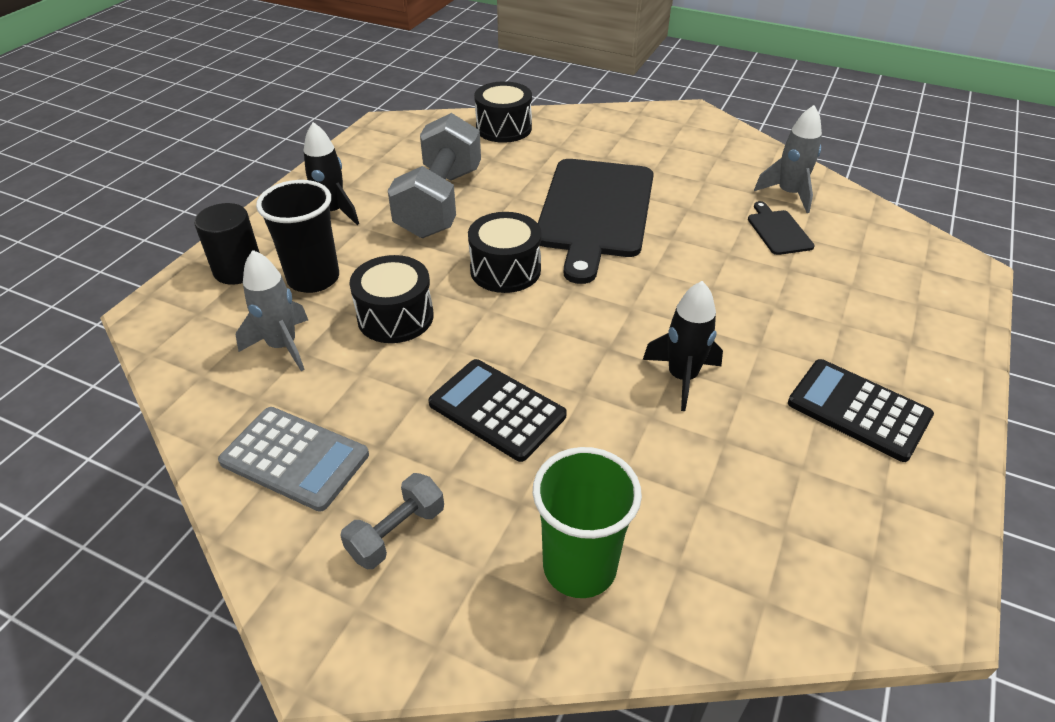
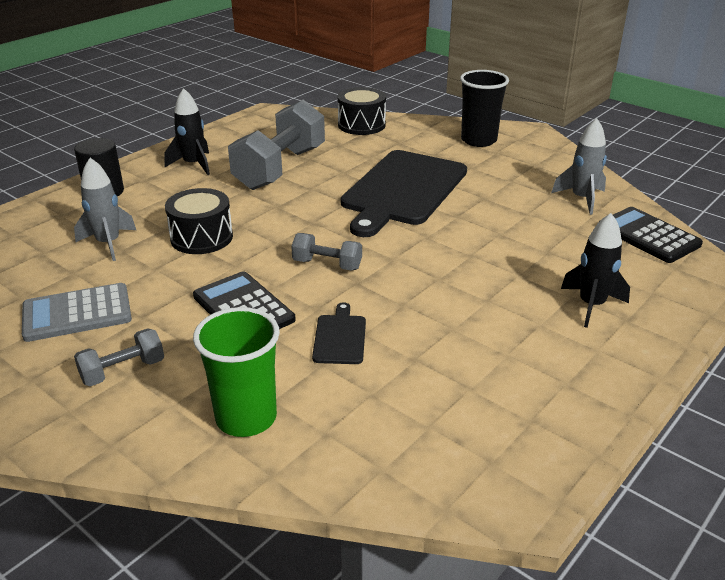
camera: 15 degrees right, 10 degrees down
grey calculator [218,407,369,512] -> grey calculator turned 120 degrees clockwise [22,283,132,342]
black cup [256,180,339,293] -> black cup moved to [460,70,509,147]
black drum [468,212,542,293] -> none
black rocket [643,281,723,411] -> black rocket moved to [561,213,630,328]
black cutting board [748,201,815,255] -> black cutting board moved to [312,302,366,364]
black calculator [788,359,934,462] -> black calculator moved to [613,207,703,263]
none -> grey dumbbell [291,233,362,271]

